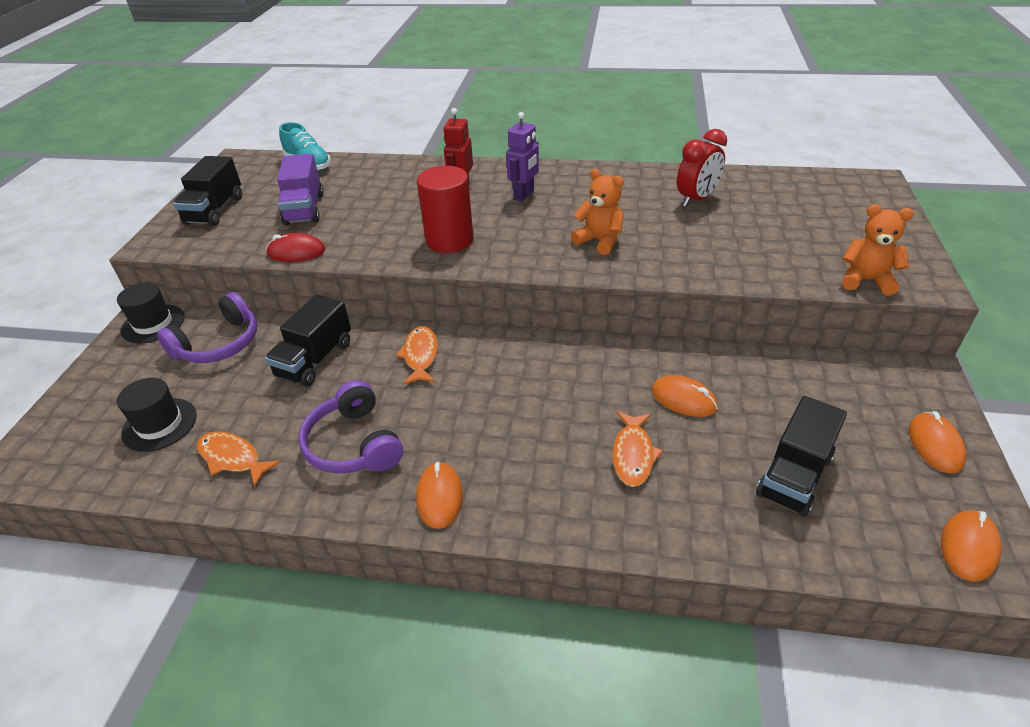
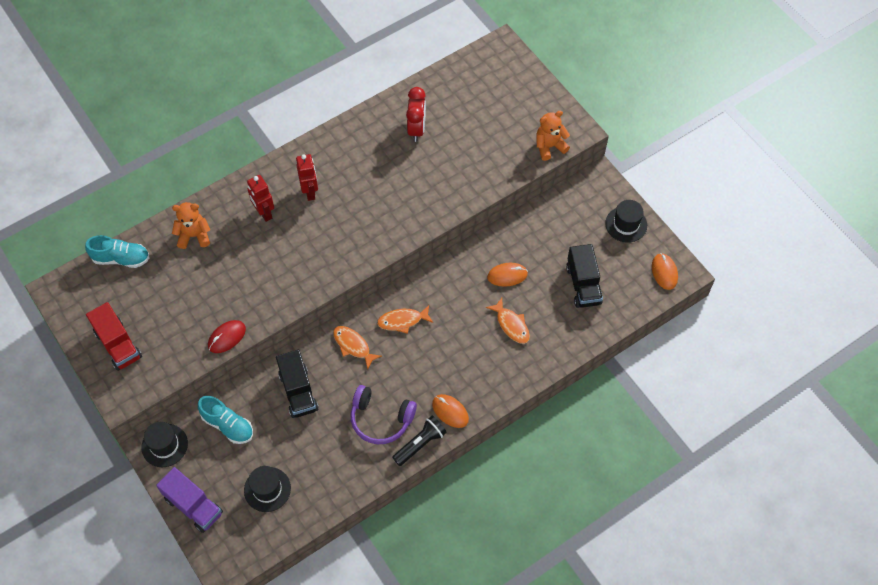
camera: 45 degrees left, 20 degrees up
purple headphones [157,292,257,363] -> turquoise shoe [198,396,253,444]
black truck [173,156,242,226] -> red truck [86,302,142,371]
orange fish [197,431,281,487] -> orange fish moved to [377,305,434,334]
purple truck [277,154,324,225] -> purple truck moved to [156,467,223,533]
red cylinder [417,166,474,253] -> none
purple robot [506,112,539,202] -> red robot [296,154,318,201]
orange teddy bear [571,169,624,255] -> orange teddy bear moved to [172,202,210,249]
orange mouse [909,411,966,473] -> black hat [605,200,647,243]
none -> black flashlight [392,416,447,466]

